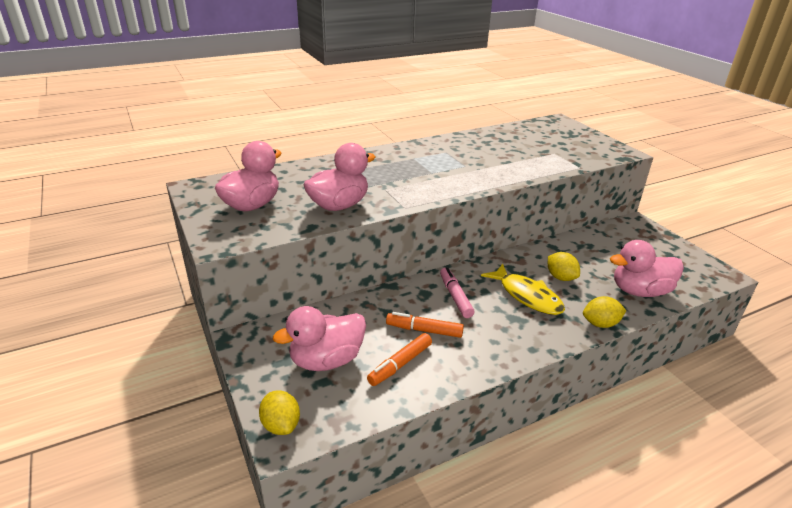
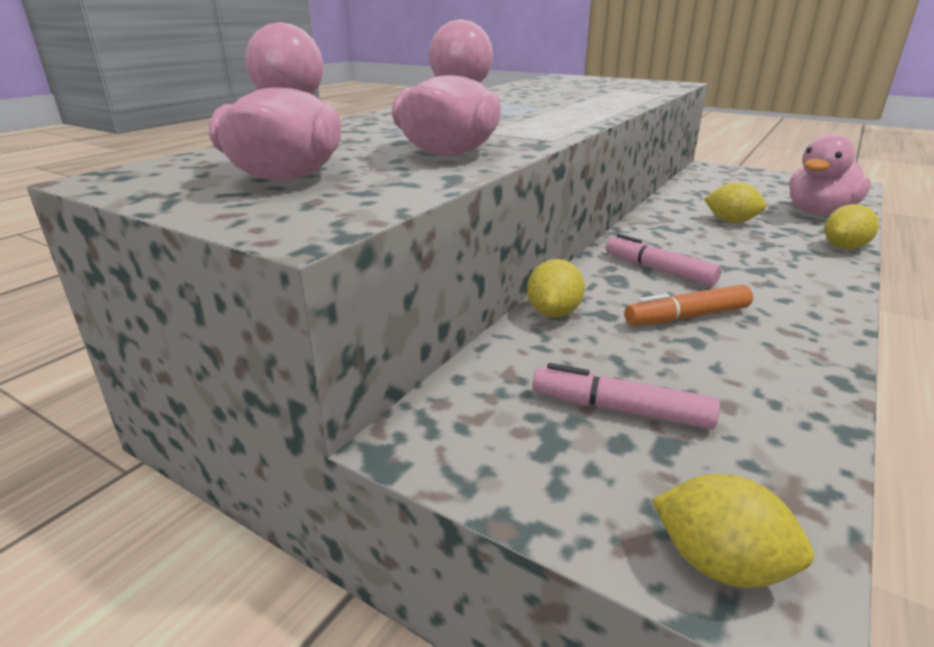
camera: 30 degrees left, 5 degrees down
pink duck [273,306,366,371] -> pink marker [533,363,720,429]
orange marker [367,333,432,386] -> none
yellow fish [481,264,565,315] -> none
none -> yellow lemon [527,259,585,317]

